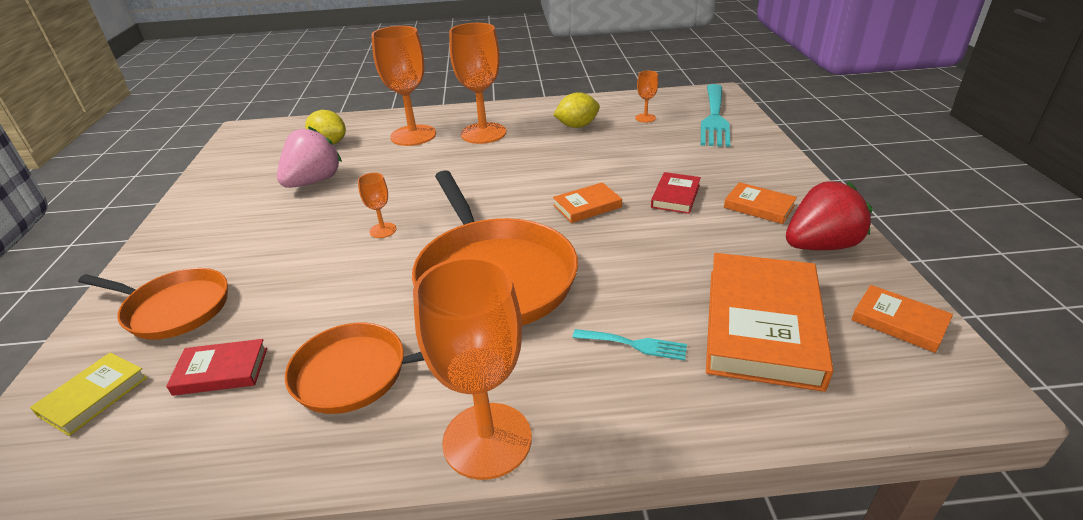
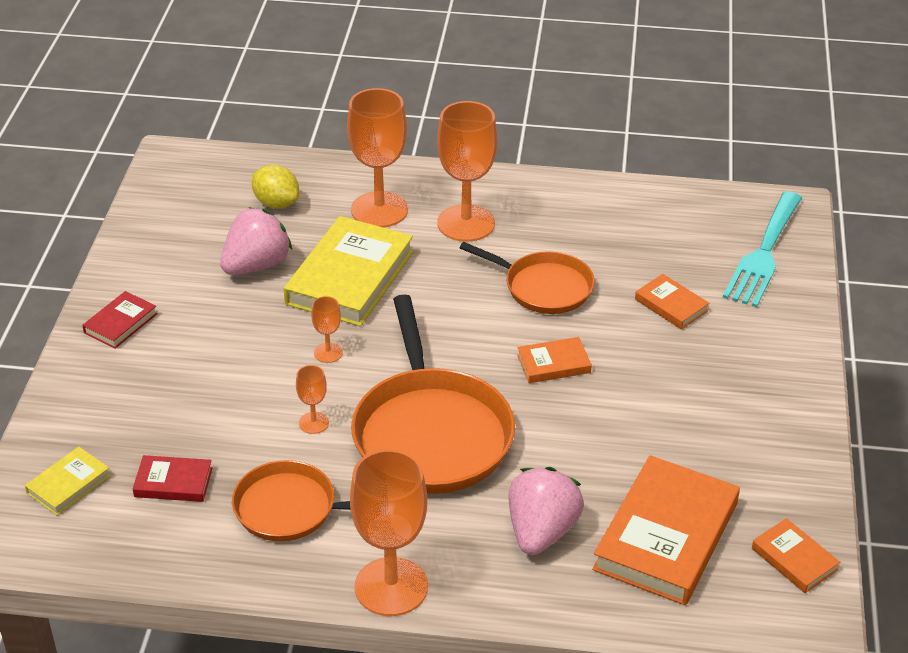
camera: 10 degrees right, 5 degrees up
orange pan [78,268,228,340] -> orange pan moved to [460,242,595,314]
yellow lemon [553,92,600,128] -> none
turquoise fork [573,329,687,361] -> pink strawberry [508,467,584,555]
orange goblet [635,71,658,123] -> orange goblet moved to [296,365,329,434]
red book [651,172,701,214] -> red book moved to [82,291,157,349]
orange book [724,182,797,224] -> orange book moved to [635,274,710,329]
red strawberry [786,181,873,250] -> none
none -> yellow book [284,216,413,326]

